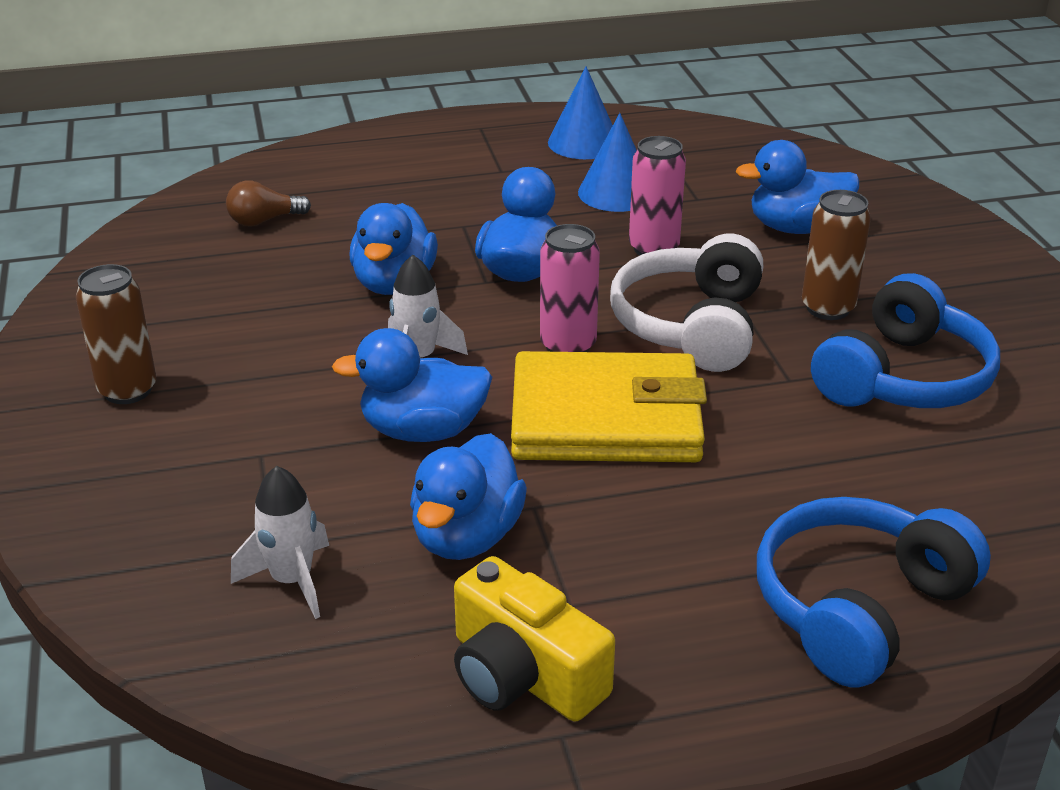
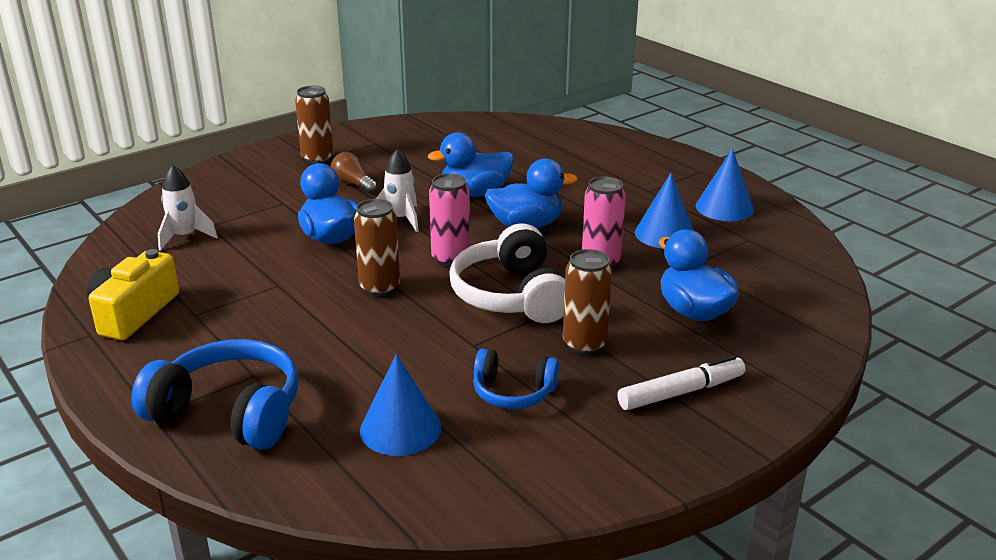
camera: 65 degrees right, 5 degrees down
brown light bulb [226,180,311,226] -> brown light bulb moved to [331,152,377,193]
blue duck [410,433,527,560] -> none
yellow wallet [511,351,707,462] -> brown can [354,199,400,297]
white headphones [610,234,763,372] -> white headphones turned 90 degrees counterclockwise [449,223,565,323]
blue headphones [811,273,1000,408] -> blue headphones [473,349,559,409], size x0.59
none -> blue cone [360,354,442,456]
none -> white marker [617,355,745,410]

